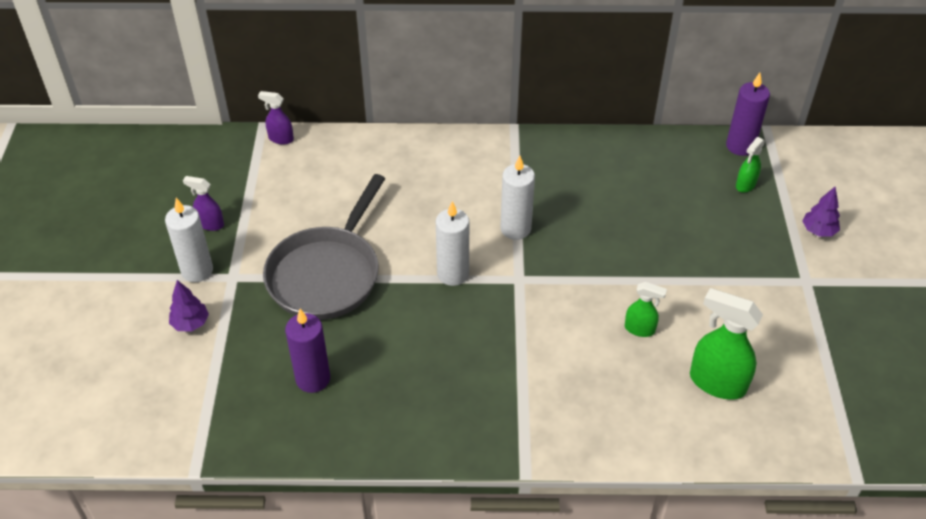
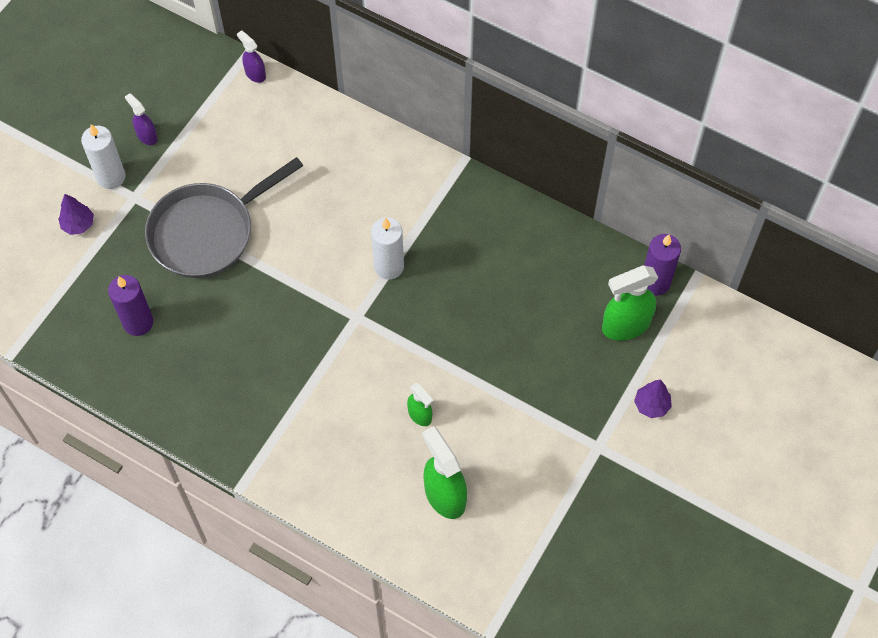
camera: 30 degrees right, 15 degrees up
white candle [436,201,469,286] -> none
green spray bottle [736,137,765,193] -> green spray bottle [602,265,658,341], size x1.81

